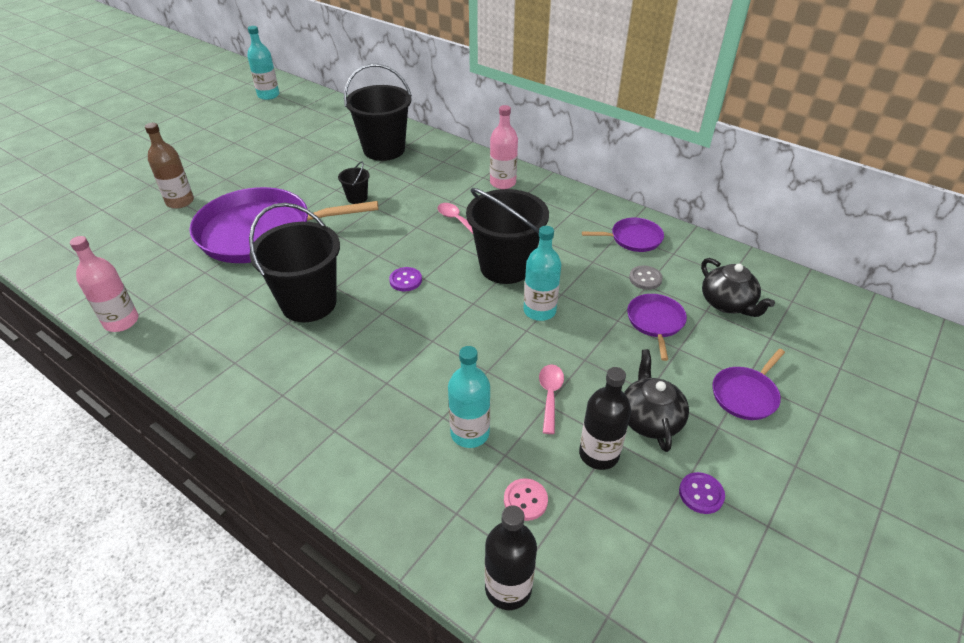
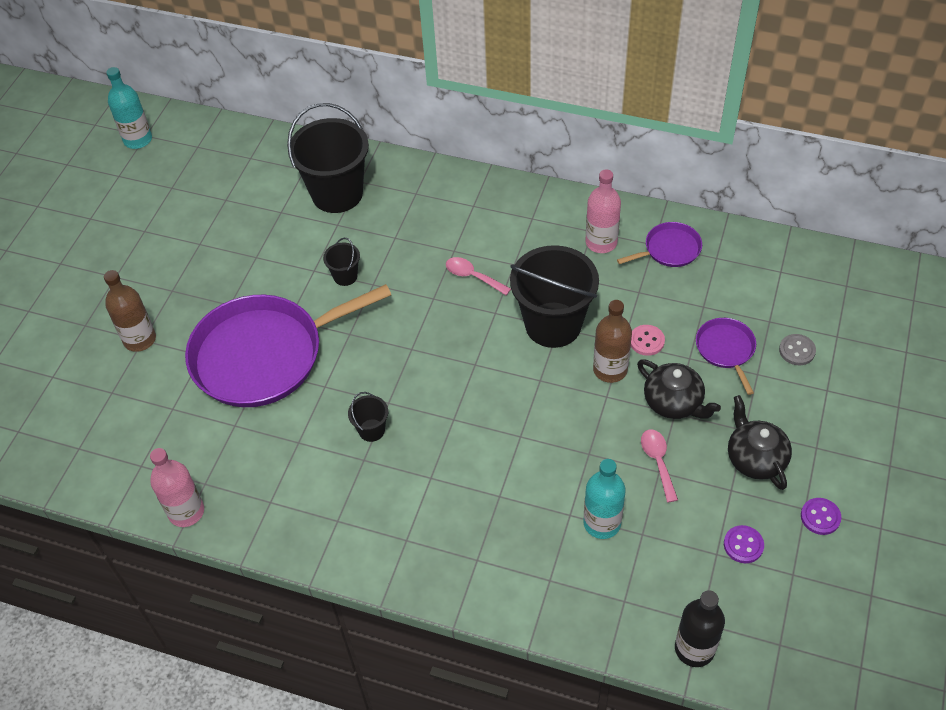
camera: 15 degrees left, 10 degrees up
black bucket [249,203,340,322] -> black bucket [348,392,388,442], size x0.44
purple button [389,267,422,291] -> purple button moved to [724,525,764,563]
pink bottle [490,105,518,189] -> pink bottle moved to [586,169,621,253]
pink button [504,478,548,521] -> pink button moved to [631,325,665,356]
turquoise bottle [523,226,561,321] -> brown bottle [593,300,632,383]
black bottle [579,367,631,470] -> none
grey button [629,266,663,290] -> grey button moved to [779,334,816,365]
black teapot [701,258,775,317] -> black teapot moved to [637,360,721,419]
purple pan [713,349,785,420] -> none

